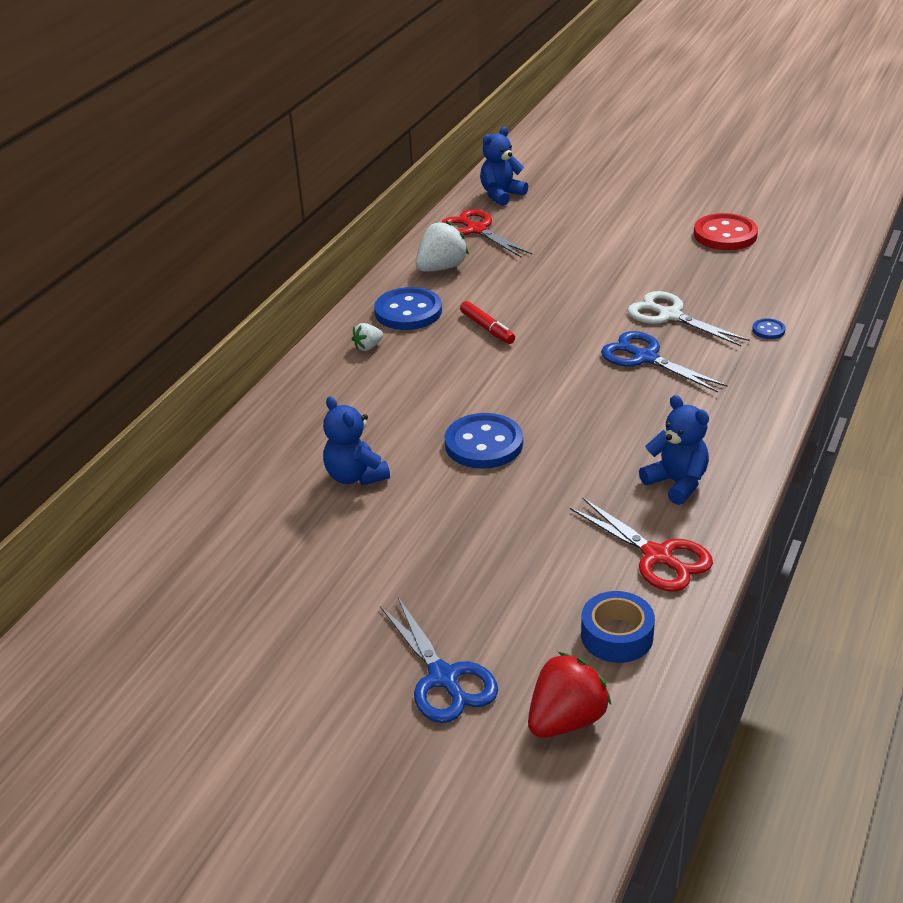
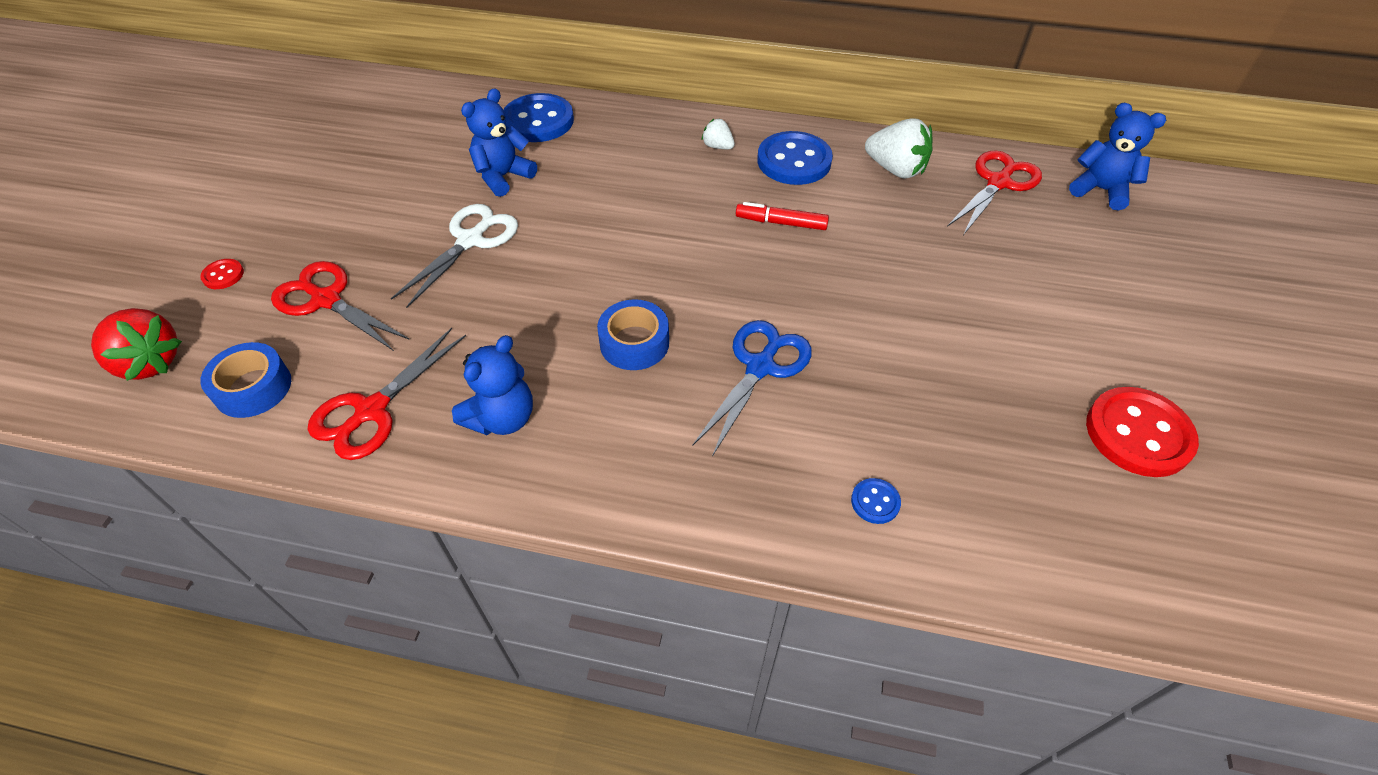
camera: 75 degrees right, 15 degrees up
blue scissors [380,597,498,723] -> red button [200,259,244,289]
blue button [445,413,523,469] -> blue button moved to [503,93,574,142]
red marker [460,301,515,344] -> red marker turned 60 degrees clockwise [736,202,829,230]
white scissors [628,291,750,346] -> white scissors moved to [391,204,518,308]
none -> red scissors [271,261,410,351]
none -> blue tape [597,299,669,370]

